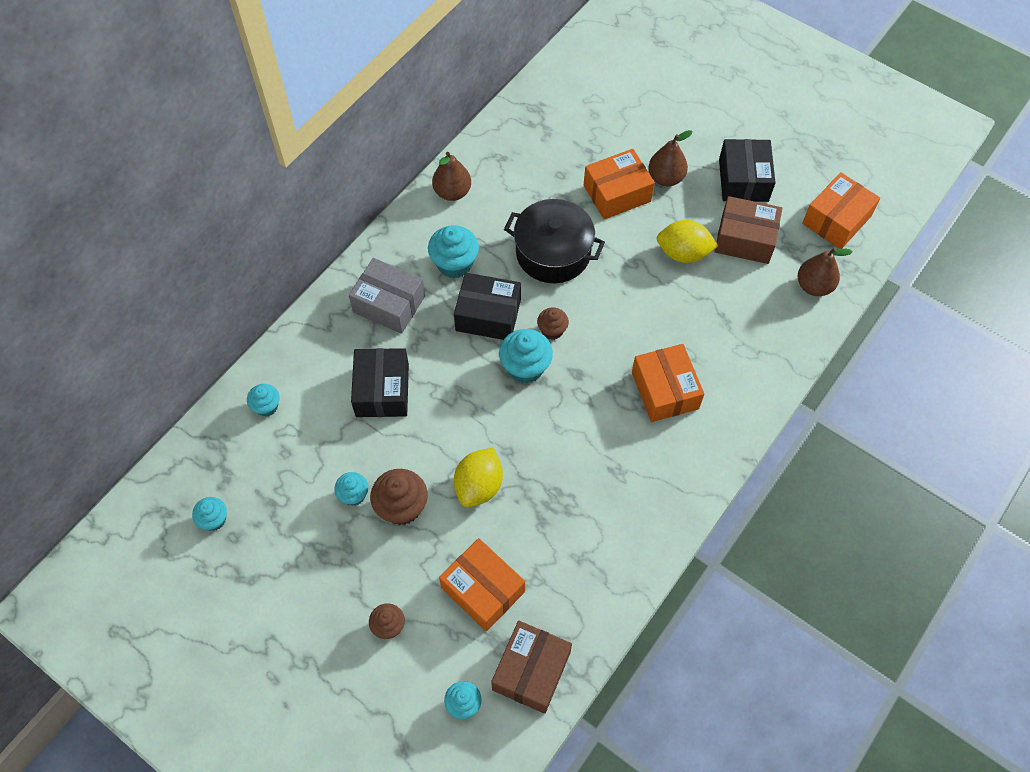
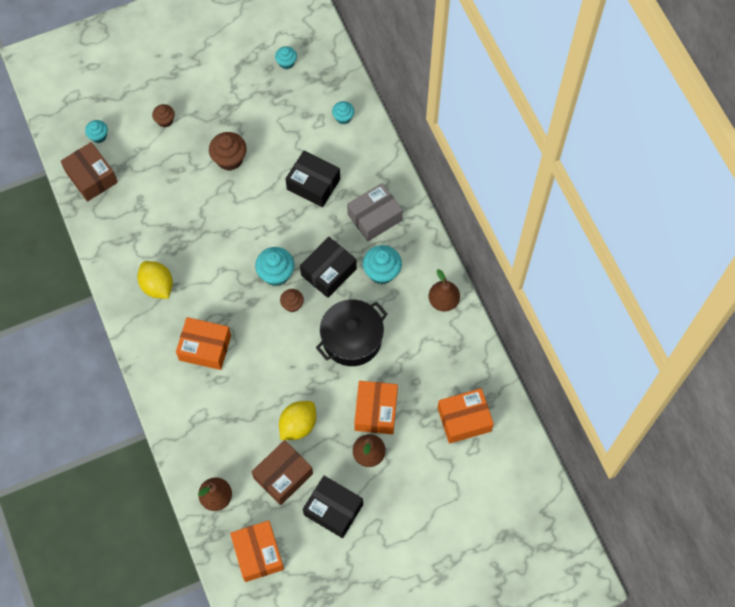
camera: 120 degrees right, 5 degrees up
turquoise cupcake [334,472,368,506] -> none
orange box [439,538,525,631] -> orange box moved to [438,388,494,444]
yellow lemon [454,447,503,507] -> yellow lemon moved to [137,261,173,299]

